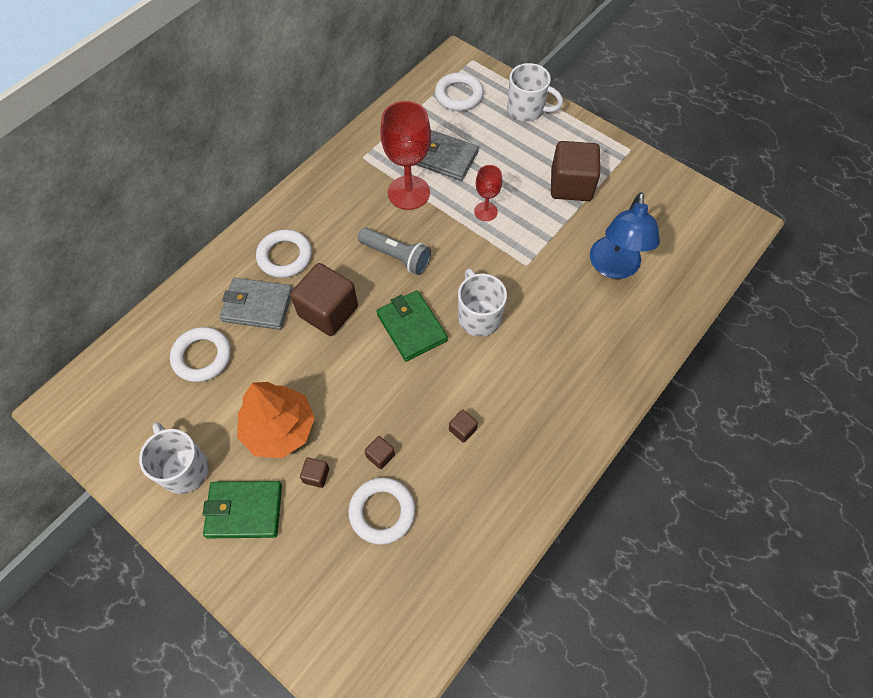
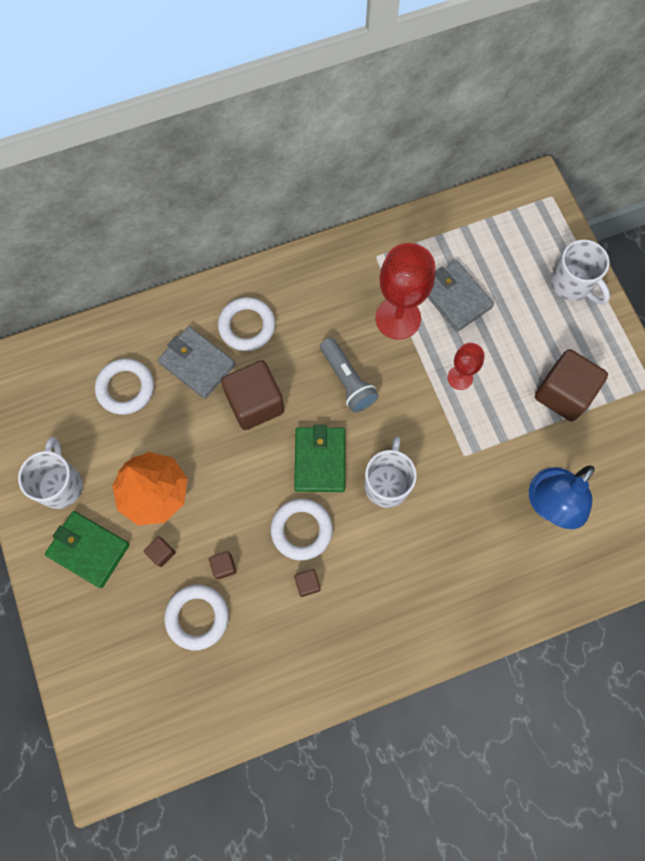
camera: 30 degrees right, 10 degrees up
white ring [435,72,484,111] -> white ring moved to [270,499,333,560]

